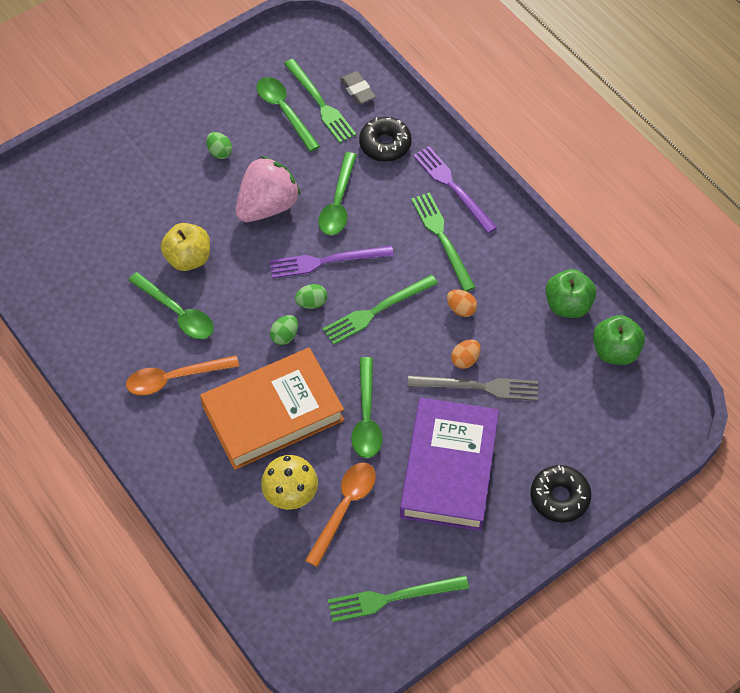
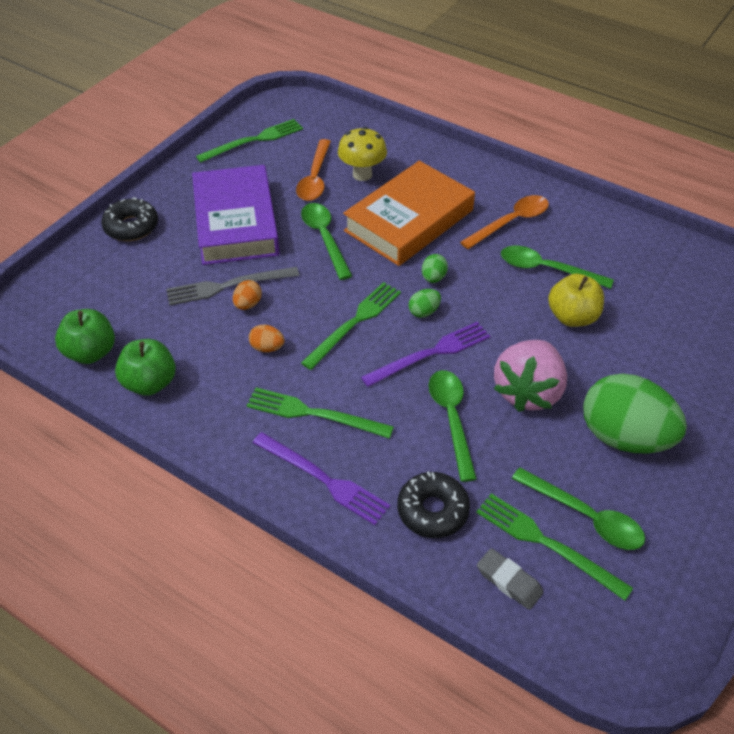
camera: 160 degrees right, 10 degrees down
green egg [206,132,232,159] -> green egg [583,373,687,454], size x2.49
green fork [411,192,476,291] -> green fork turned 150 degrees clockwise [247,388,394,439]

